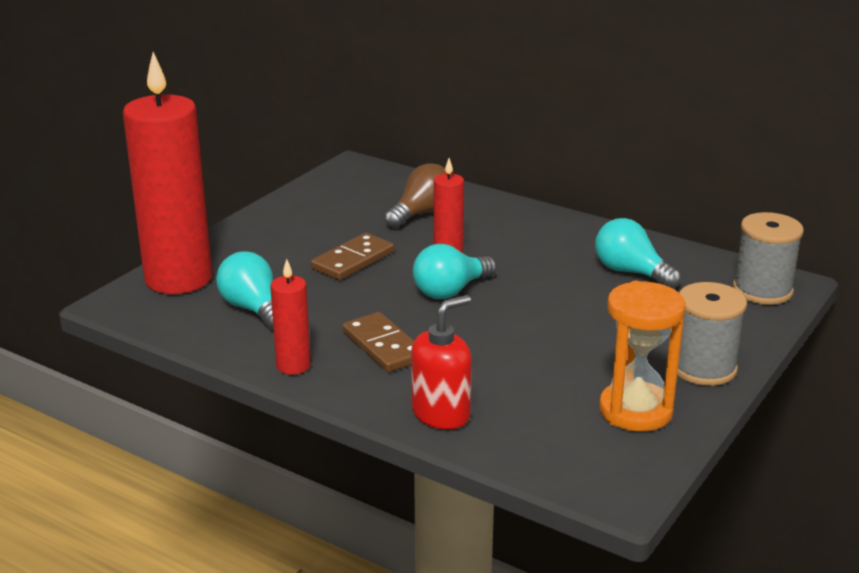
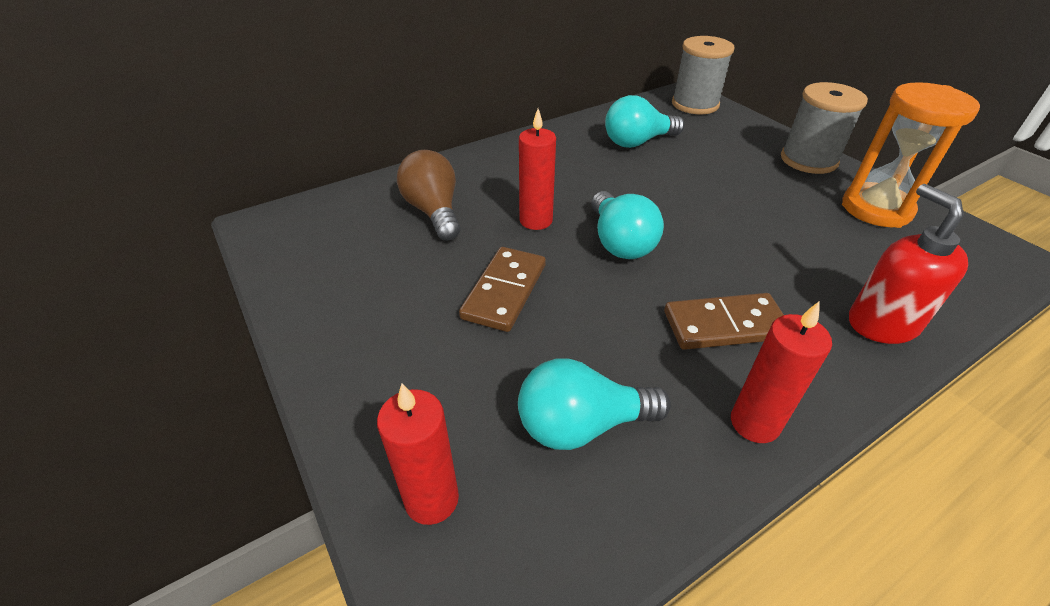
camera: 65 degrees left, 15 degrees up
red candle [123,52,212,294] -> red candle [377,383,459,525], size x0.46
brown domino [311,233,394,280] -> brown domino turned 45 degrees clockwise [459,247,546,332]

